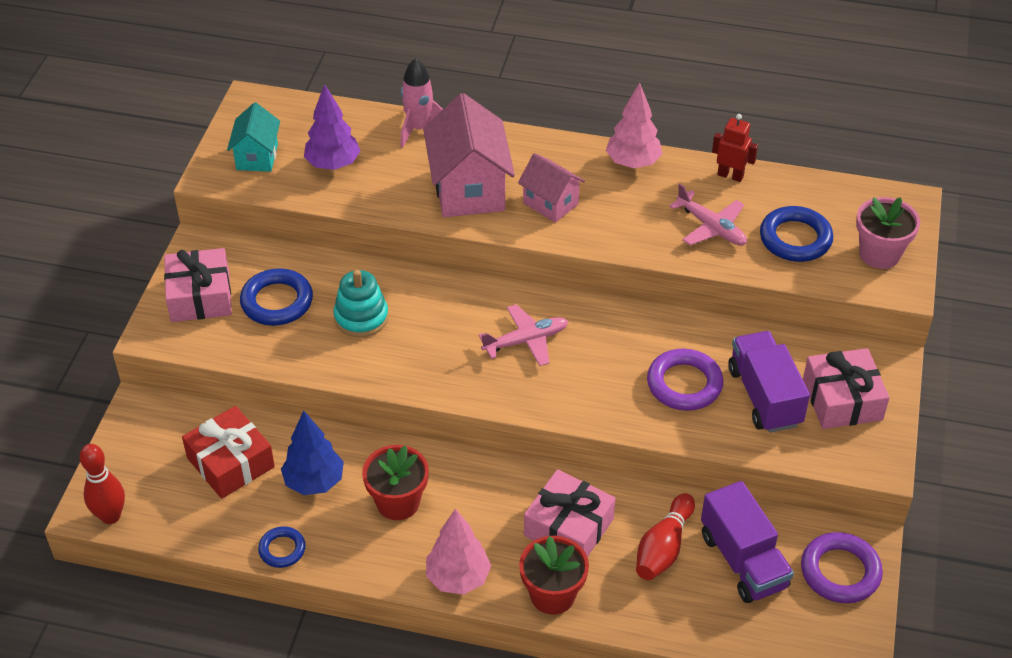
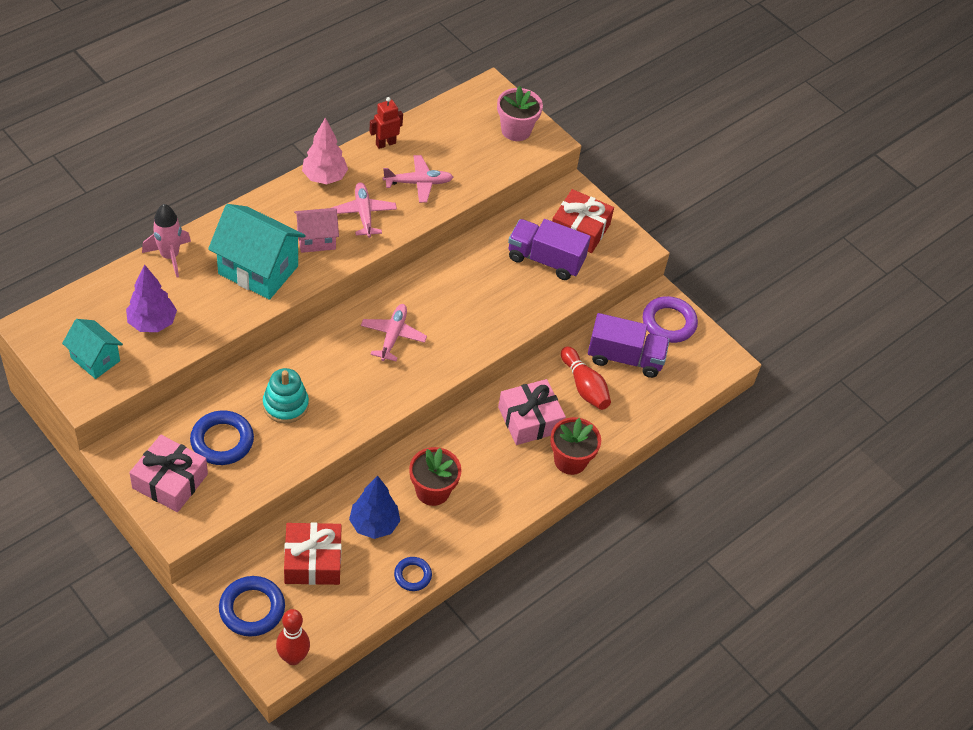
camera: 60 degrees left, 5 degrees up
pink house [423,93,515,217] -> turquoise house [208,204,306,300]
pink tree [426,508,491,595] -> none
purple ring [647,349,724,411] -> none
blue ring [760,206,833,262] -> blue ring moved to [219,576,285,637]
pink gift [803,348,890,429] -> red gift [552,189,614,253]
none -> pink plane [331,182,397,238]

